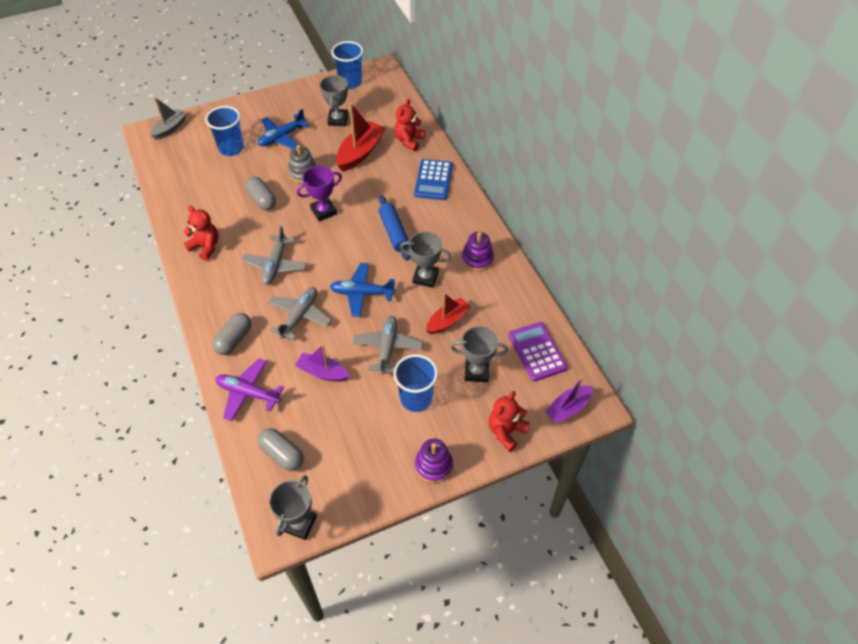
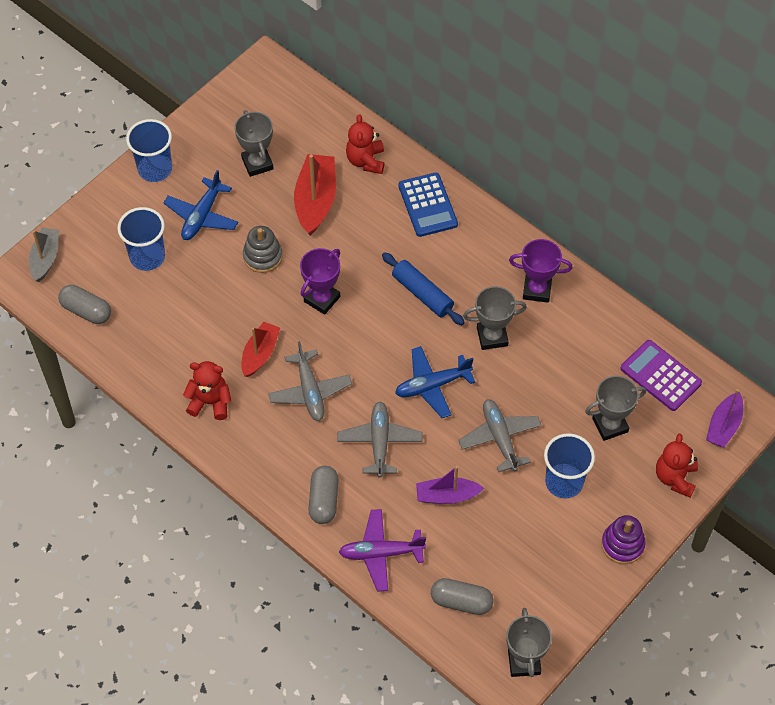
camera: 25 degrees left, 5 degrees up
grey capsule [245,176,276,210] -> grey capsule moved to [58,285,111,324]
blue cup [332,41,363,89] -> blue cup moved to [126,119,172,182]
red boat [426,293,471,334] -> red boat moved to [241,322,280,377]
purple stacking toy [462,232,494,271] -> purple trophy [509,239,573,303]

